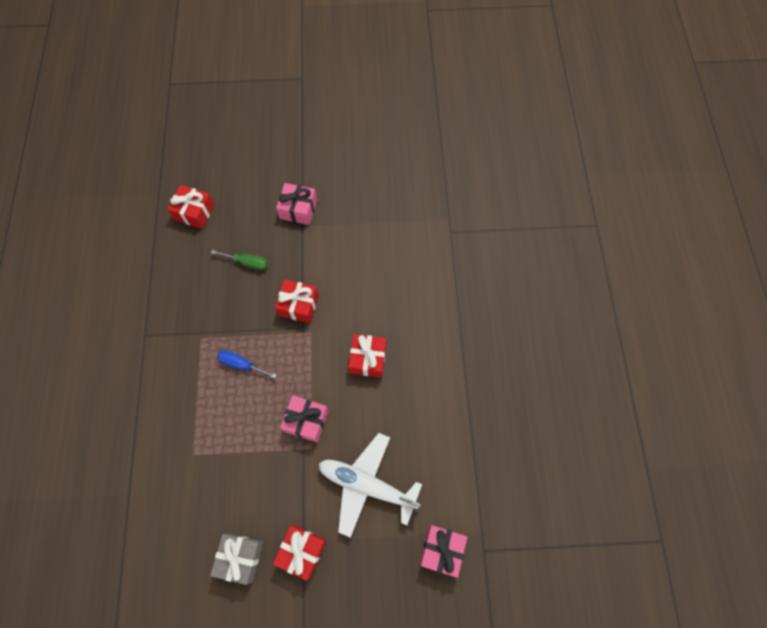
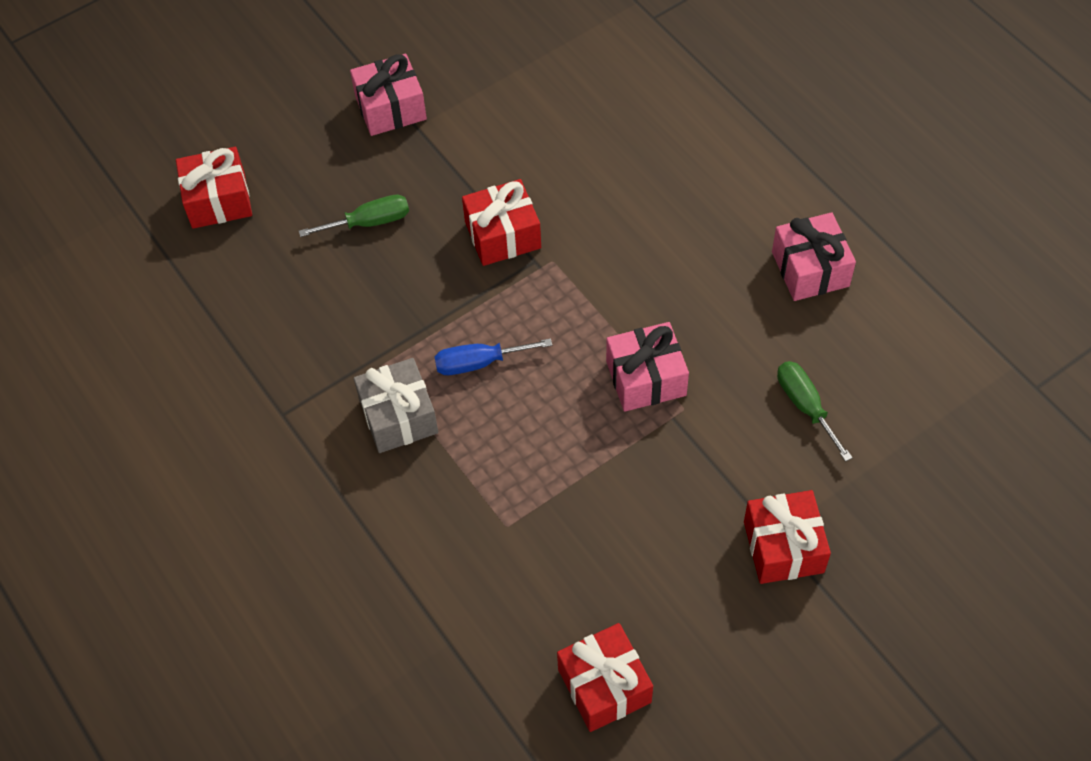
camera: 30 degrees left, 10 degrees down
grey gift [210,534,263,585] -> grey gift moved to [354,358,438,453]
white plane [319,433,422,538] -> green screwdriver [777,361,853,462]
red gift [349,334,386,377] -> red gift moved to [557,623,653,732]
pink gift [420,525,467,578] -> pink gift moved to [772,212,856,301]

